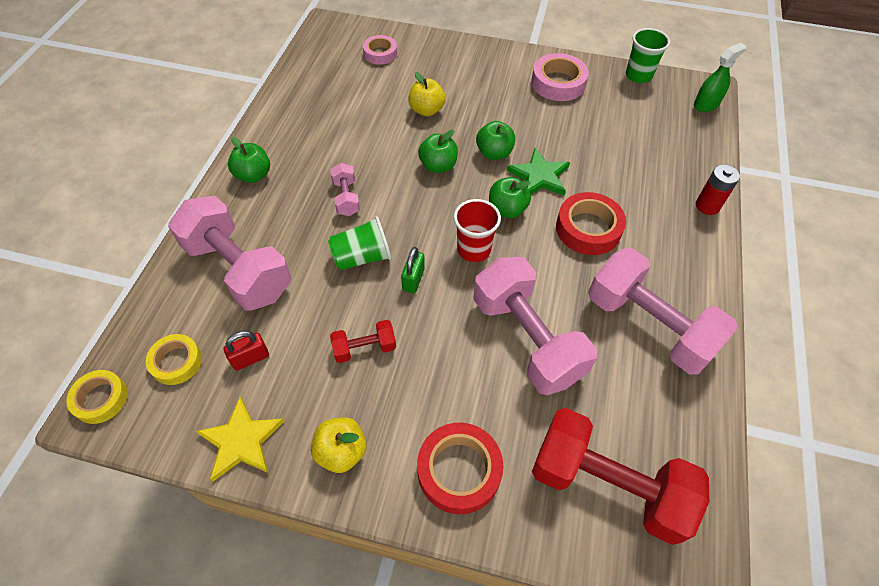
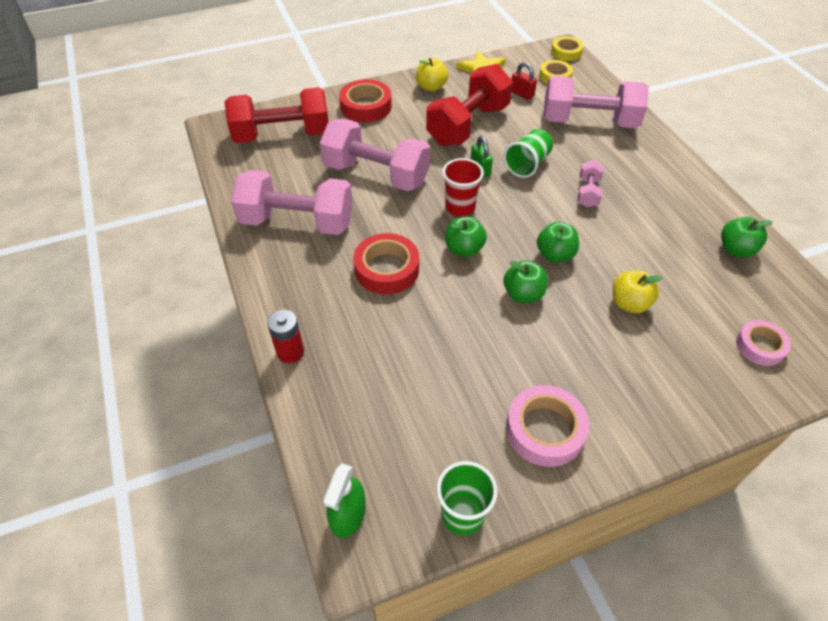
camera: 145 degrees right, 5 degrees down
red padlock [224,331,269,371] -> red padlock turned 75 degrees counterclockwise [511,62,537,100]
green apple [228,137,270,183] -> green apple moved to [721,217,773,258]
pink dumbbell [330,163,360,216] -> pink dumbbell turned 60 degrees clockwise [577,160,604,207]
red dumbbell [330,320,396,363] -> red dumbbell [426,64,513,146], size x2.16
green star [507,148,570,196] -> none

